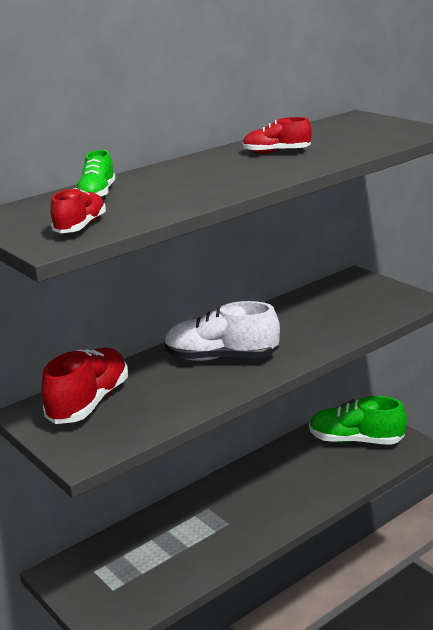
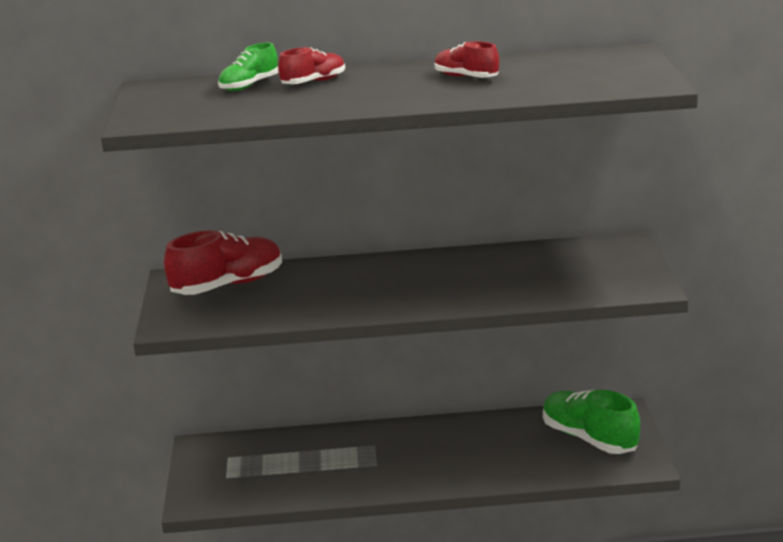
camera: 35 degrees right, 0 degrees up
red shoe [50,188,106,233] -> red shoe moved to [278,47,345,84]
white shoe [164,301,280,361] -> none

